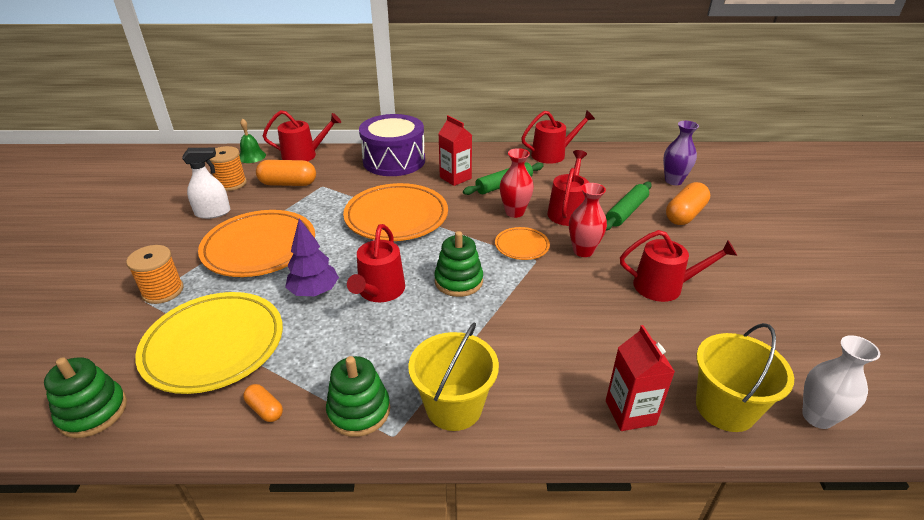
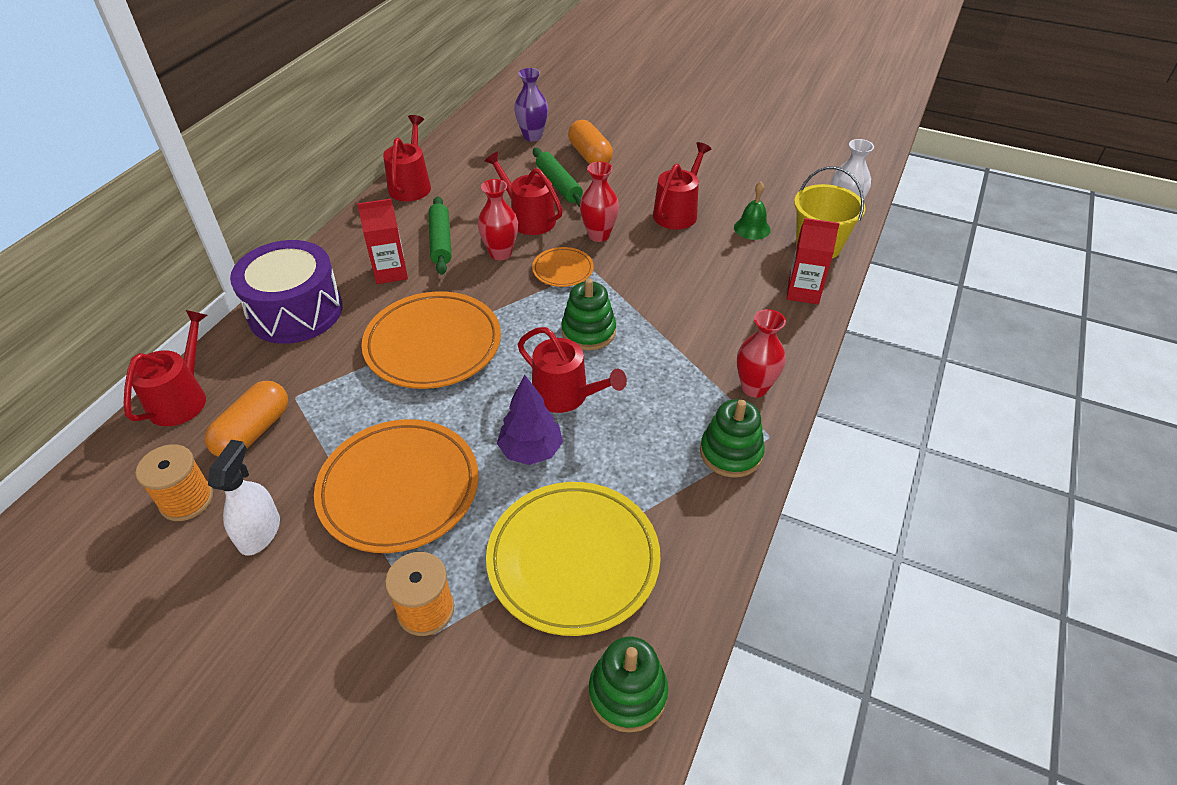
camera: 65 degrees left, 10 degrees up
green bell [239,118,266,163] -> green bell moved to [734,181,771,240]
orange capsule [243,384,283,422] -> none
yellow bucket [408,322,499,431] -> red vase [737,309,786,398]

